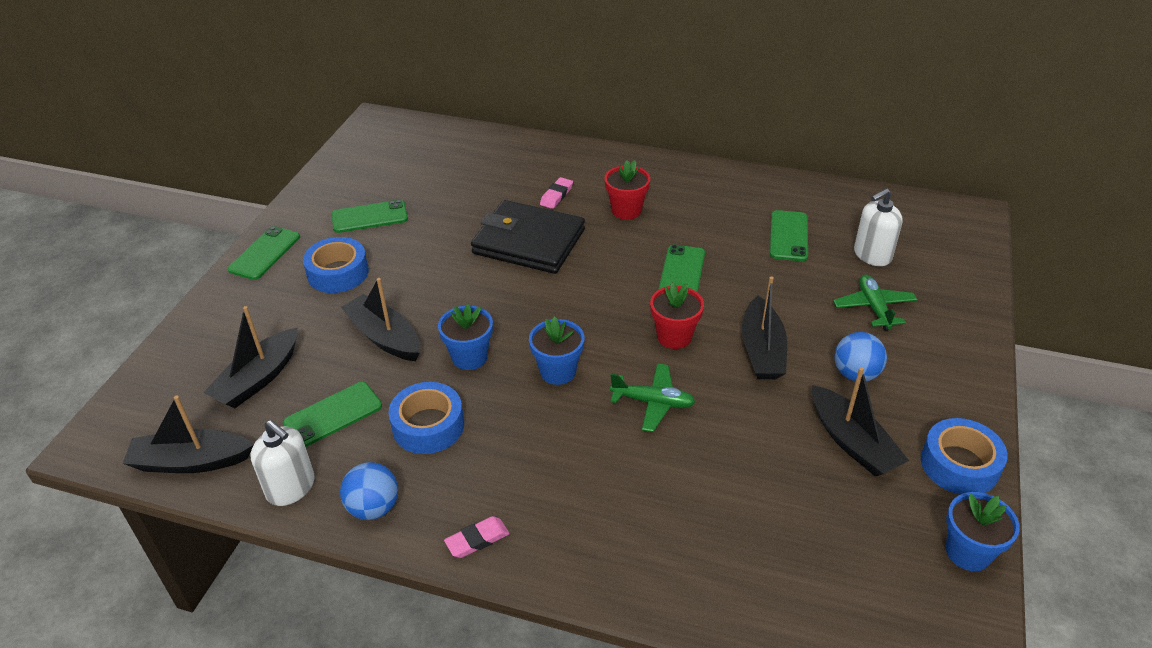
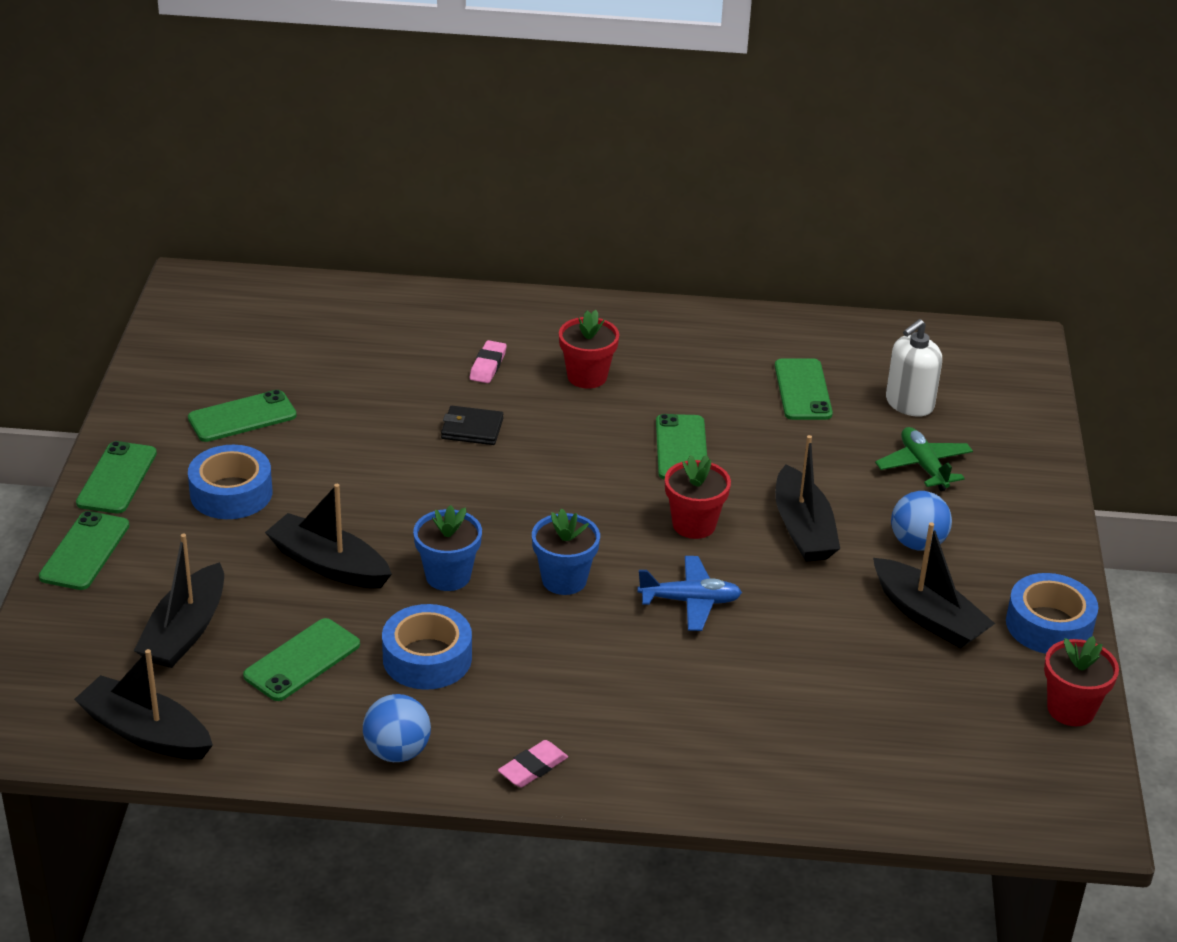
camera: 15 degrees left, 5 degrees down
black boat [122,395,254,473] -> black boat turned 45 degrees clockwise [74,649,213,759]
white soap dispenser [251,420,315,506] -> none
black wallet [471,200,585,274] -> black wallet [441,406,503,445], size x0.45
green plane [610,363,695,432] -> blue plane [637,556,742,631]
blue flower pot [946,492,1020,571] -> red flower pot [1044,636,1119,726]
none -> green phone [39,511,130,590]

